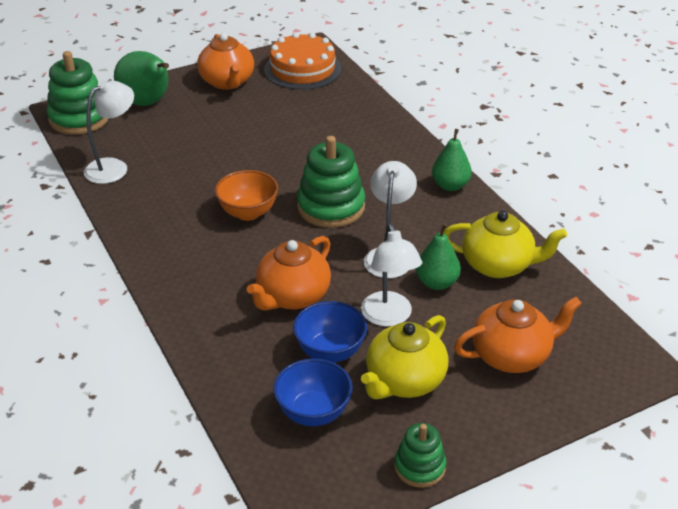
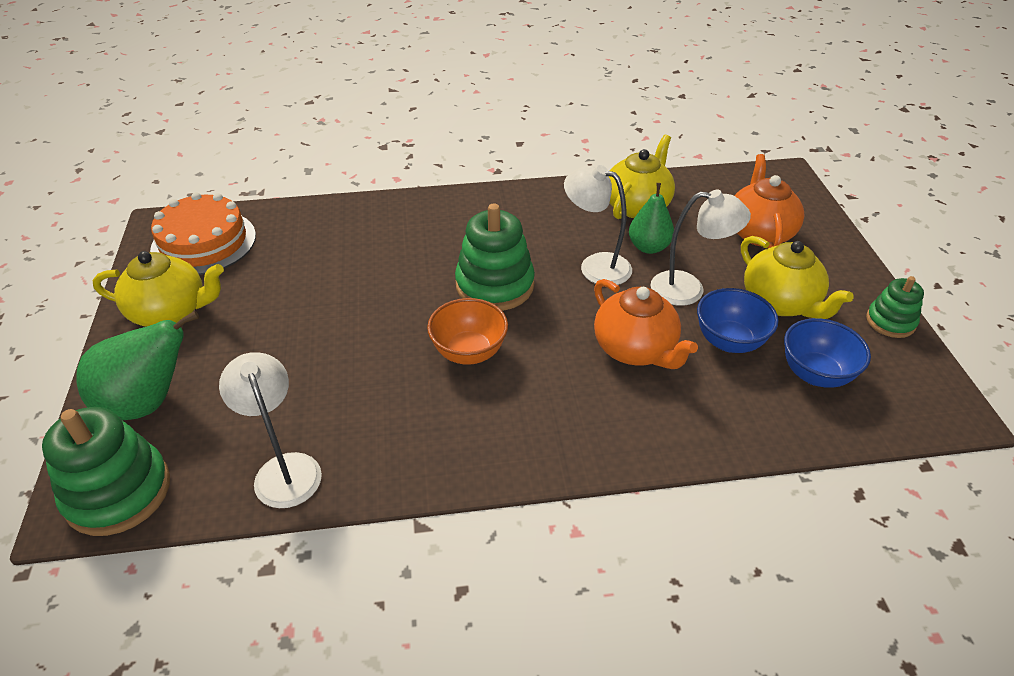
camera: 70 degrees left, 5 degrees up
orange teapot [197,33,254,90] -> yellow teapot [92,251,224,327]
green pear [432,129,472,191] -> none

